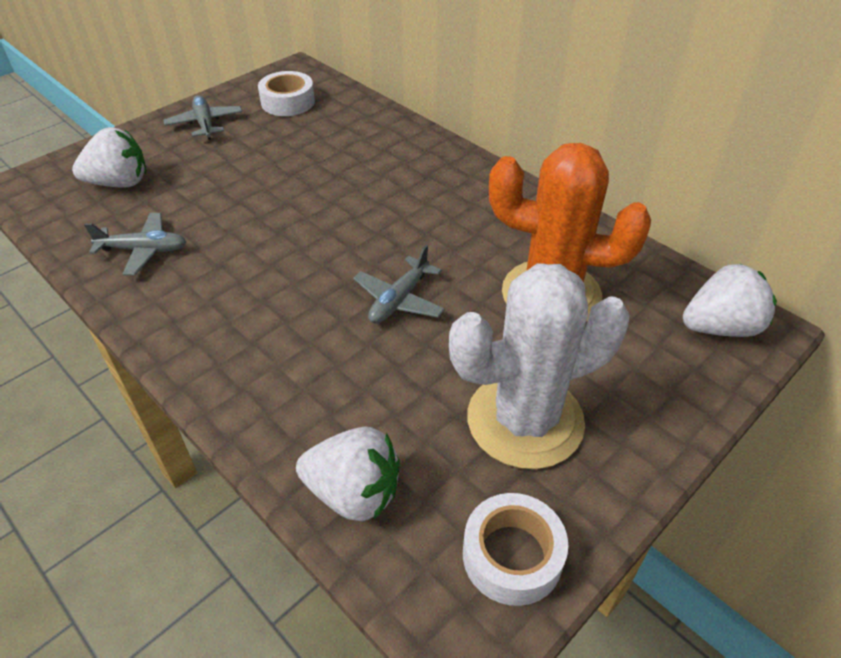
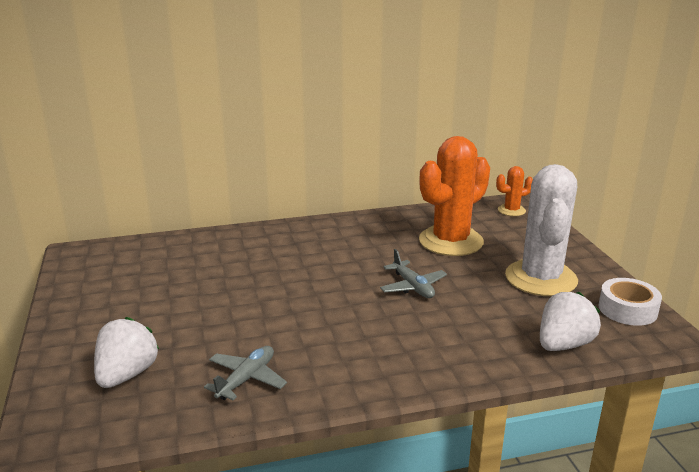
camera: 60 degrees left, 20 degrees down
grey plane [163,95,242,140] -> none
white tape [258,71,315,116] -> none
white strawberry [683,264,777,337] -> orange cactus [496,166,533,216]

